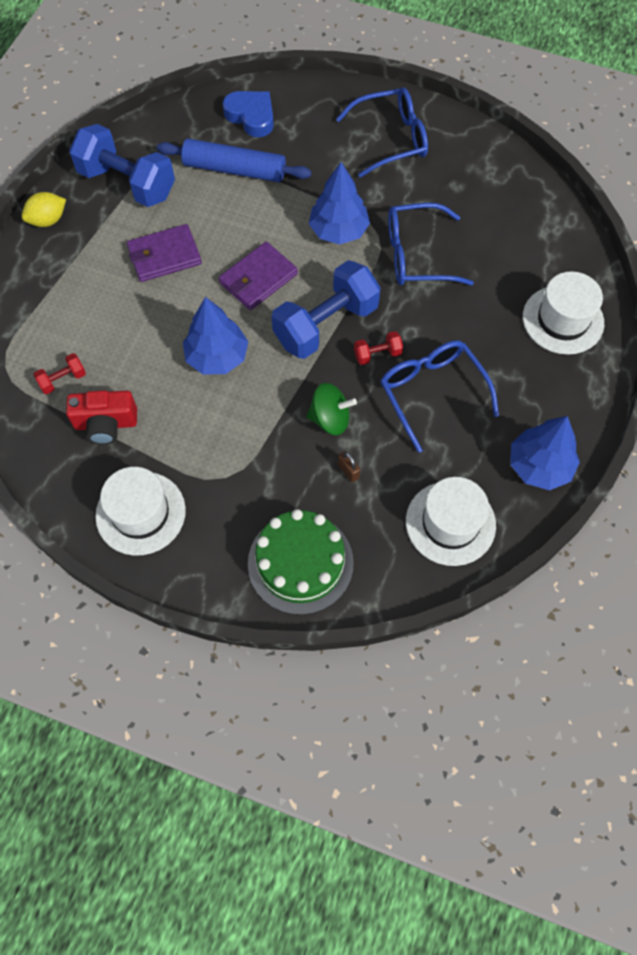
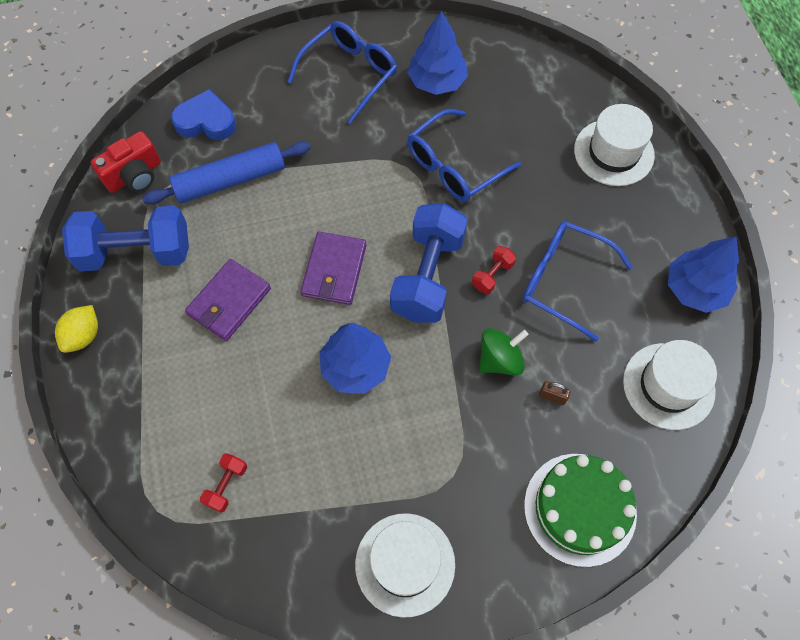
camera: 35 degrees left, 0 degrees up
red camera [66,390,137,445] -> red camera moved to [90,131,161,193]
blue tree [309,162,370,244] -> blue tree moved to [407,11,468,95]

